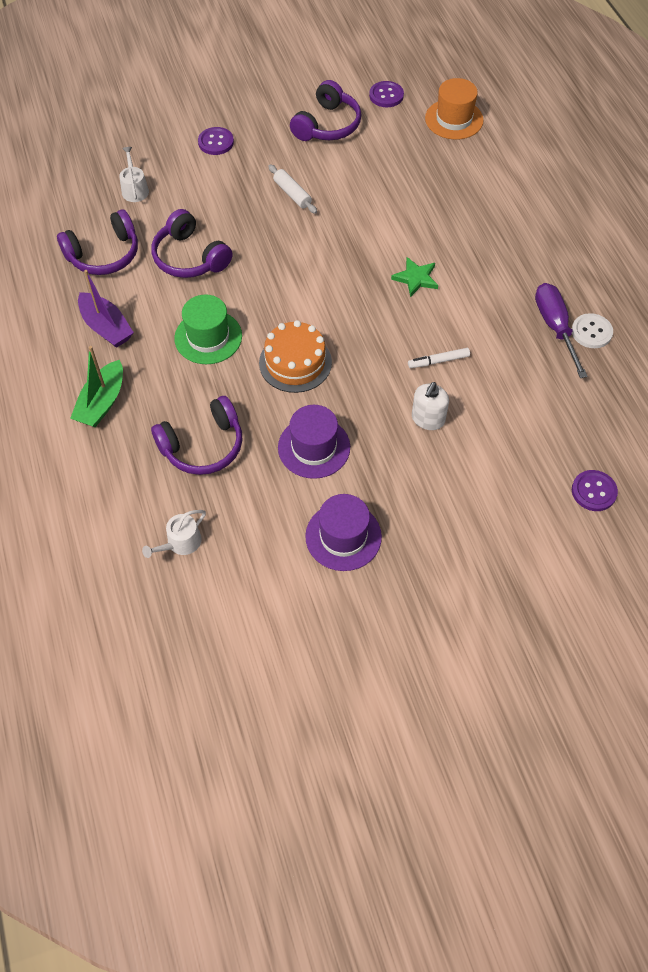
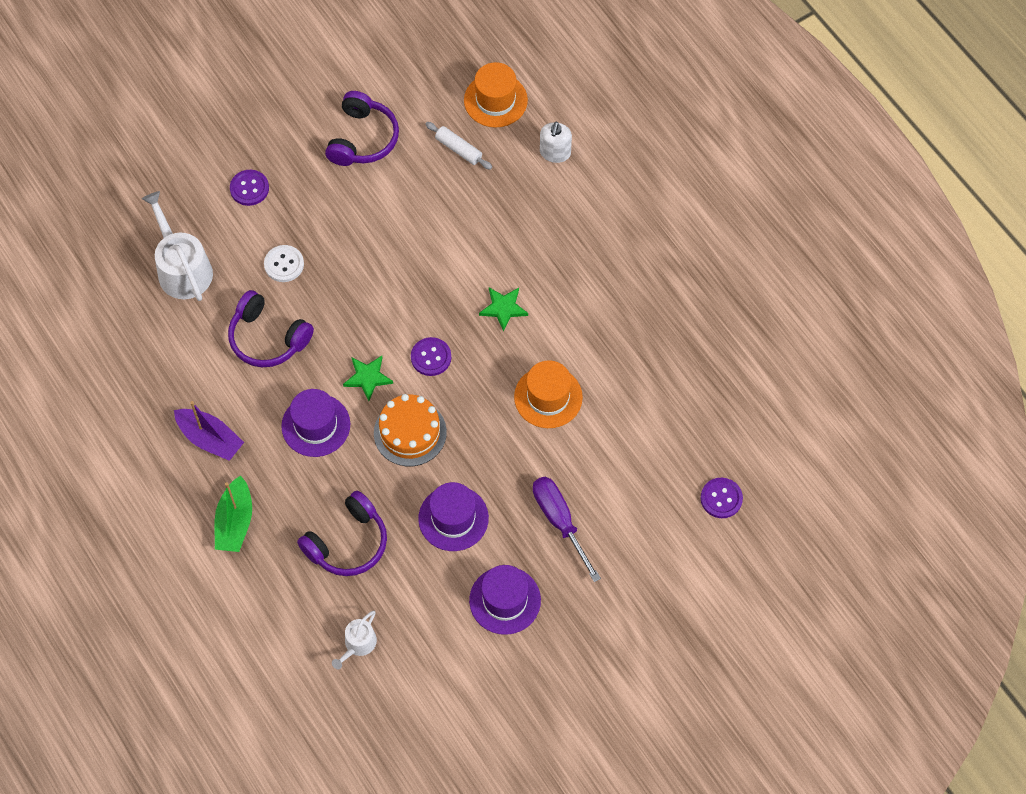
camera: 15 degrees left, 5 degrees up
purple headphones [57,209,138,275] -> none
white watering can [119,147,149,202] -> white watering can [142,191,213,301], size x1.85
green hat [174,294,242,364] -> purple hat [281,389,350,457]
white rolling pin [268,164,317,214] -> white rolling pin moved to [425,122,492,170]
purple button [369,81,404,107] -> purple button moved to [411,337,451,376]
white marker [408,348,470,368] -> orange hat [514,360,583,428]
white soap dispenser [412,382,449,430] -> white soap dispenser moved to [540,122,572,163]
purple screwdriver [535,283,588,378] -> purple screwdriver moved to [533,477,601,582]
white button [572,313,613,348] -> white button moved to [264,245,304,282]
none -> green star [343,356,393,401]

